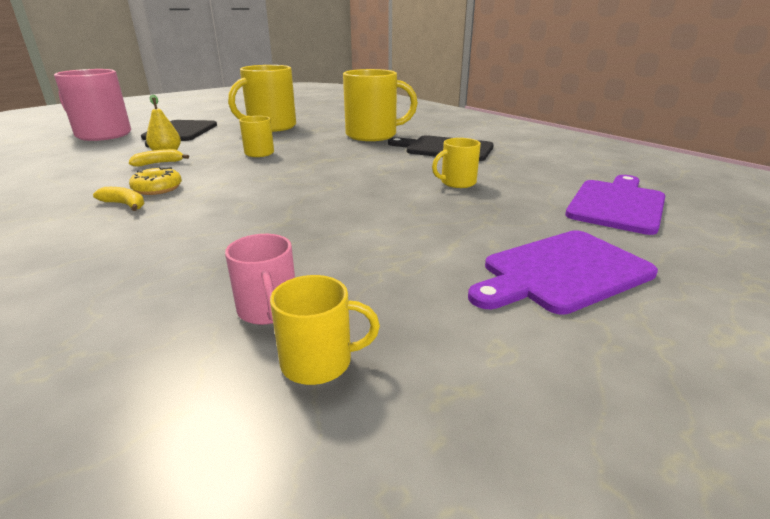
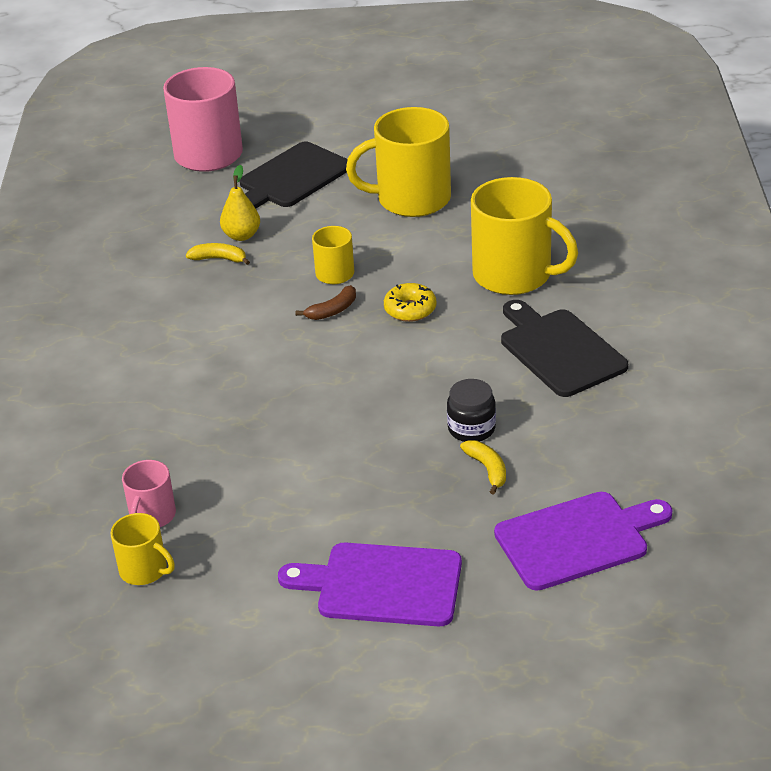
camera: 40 degrees right, 10 degrees up
yellow banana [93,187,145,211] -> yellow banana moved to [460,440,506,495]
yellow donut [129,167,182,195] -> yellow donut moved to [384,283,436,322]
yellow mug [432,138,481,188] -> black jar [447,379,496,442]
none -> brown banana [295,285,356,320]

